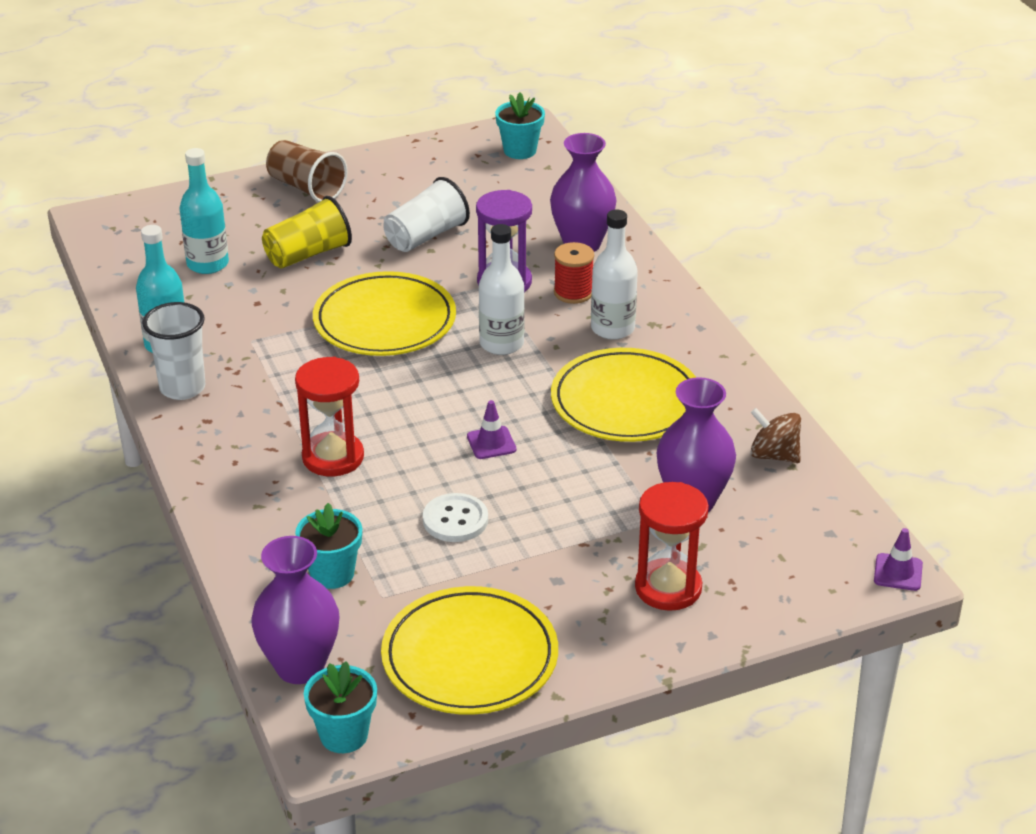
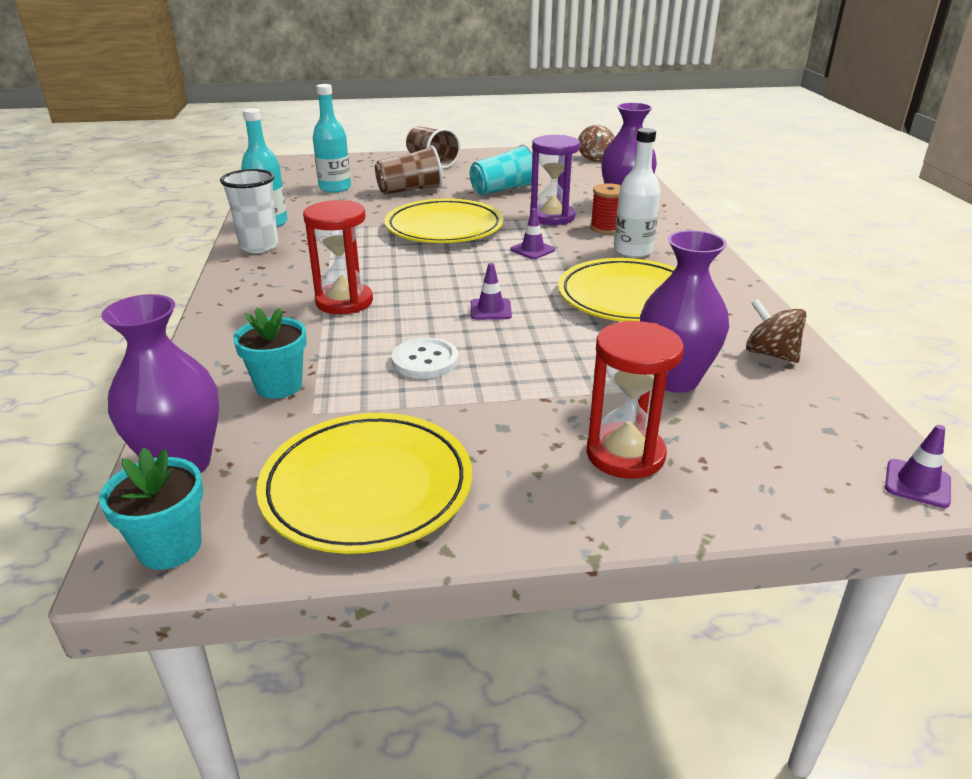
camera: 15 degrees right, 5 degrees down
yellow cup [262,196,352,269] -> brown cup [375,145,443,194]
white cup [383,177,470,252] -> turquoise cup [470,144,539,195]
white bottle [479,224,525,355] -> purple traffic cone [510,208,555,259]
turquoise flower pot [495,92,545,159] -> brown spinning top [578,125,615,162]

